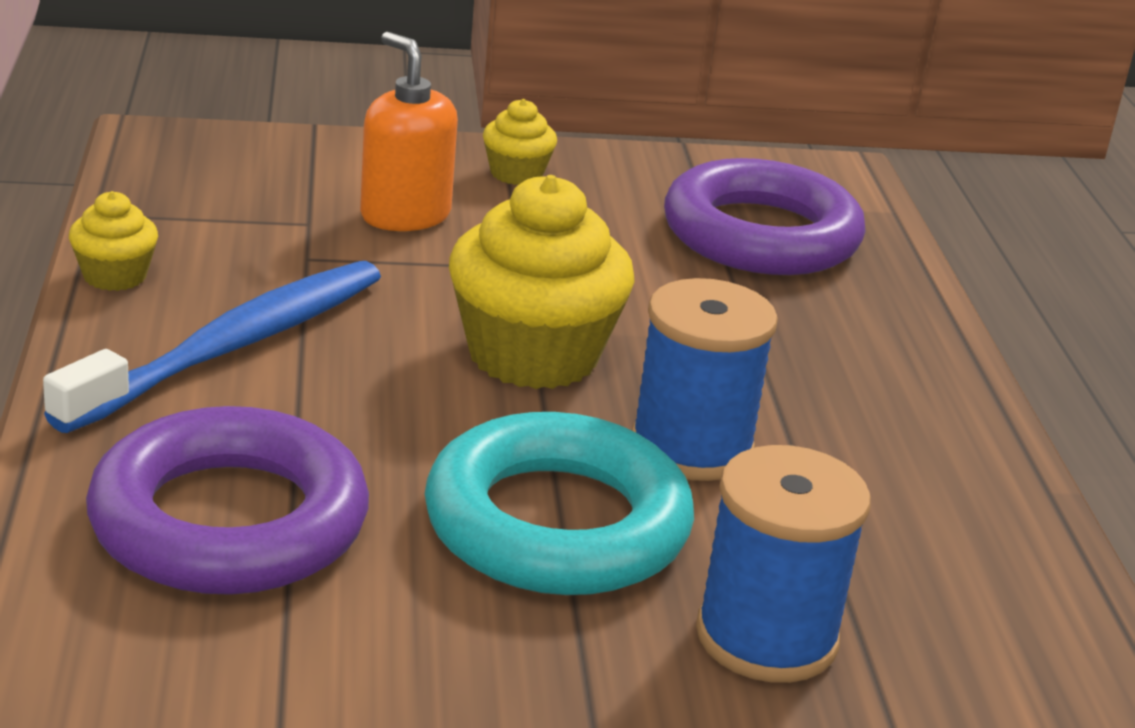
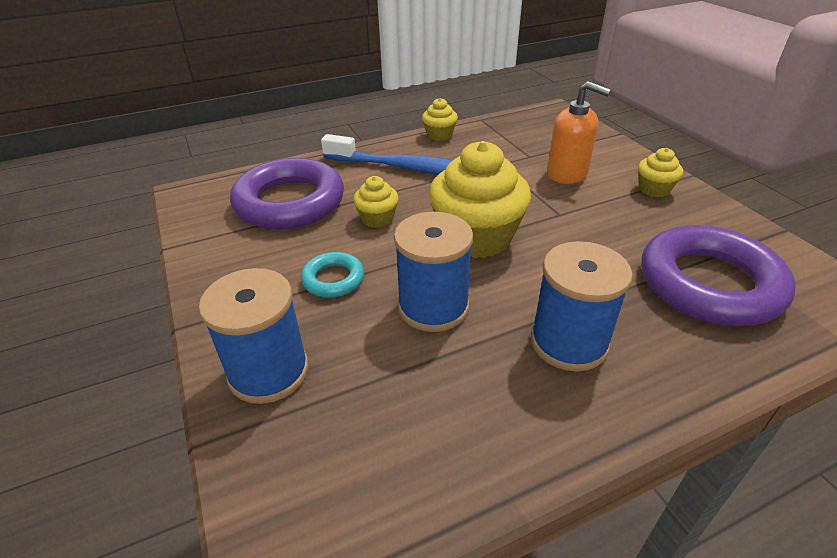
camera: 75 degrees right, 10 degrees up
orange soap dispenser [360,31,458,231] -> orange soap dispenser turned 90 degrees clockwise [547,81,611,184]
turquoise ring [425,412,694,595] -> turquoise ring [301,252,364,298], size x0.47
none -> yellow cupcake [353,176,399,228]
none -> blue spool [531,241,633,372]

